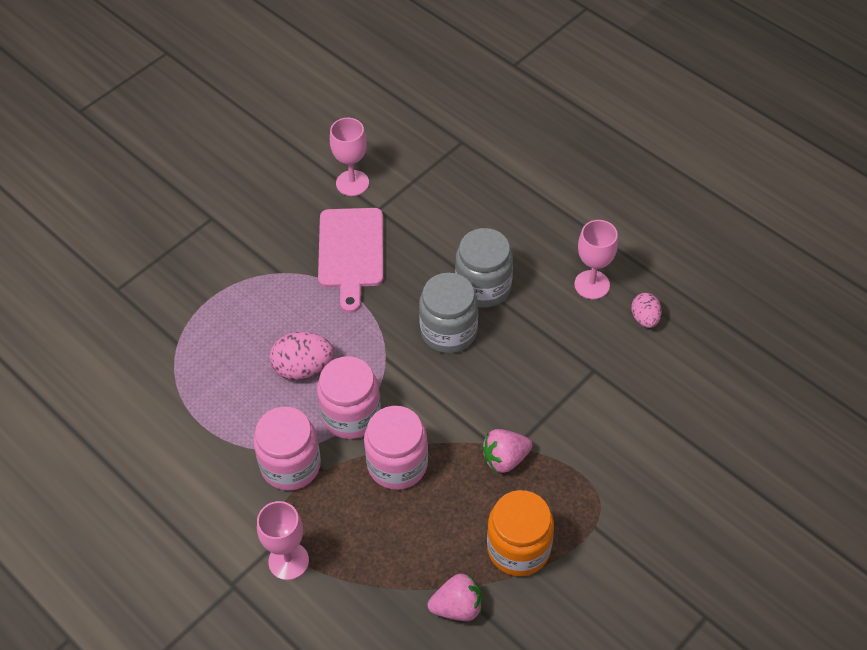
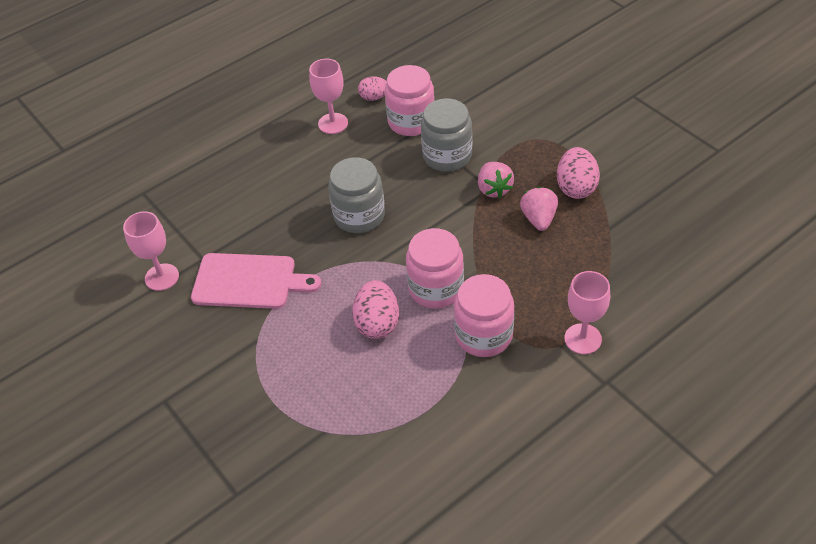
camera: 80 degrees left, 5 degrees down
pink jar [364,406,428,490] -> pink jar moved to [385,65,435,136]
pink strawberry [428,574,482,621] -> pink strawberry moved to [520,187,558,231]
grey jar [455,228,513,308] -> grey jar moved to [421,98,472,172]
orange jar [487,490,554,576] -> pink egg [557,147,600,199]

